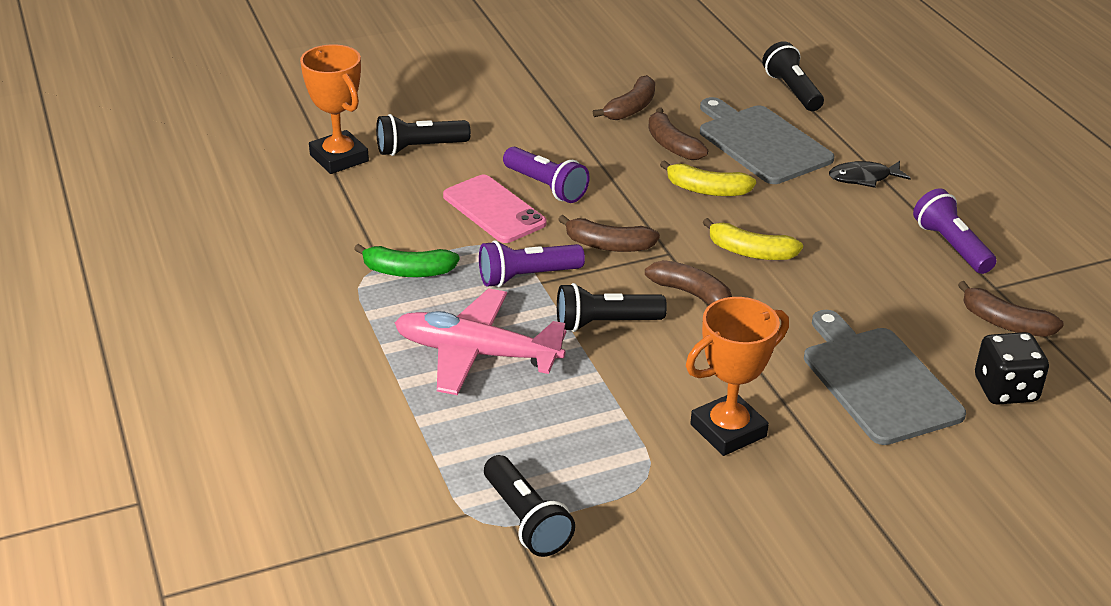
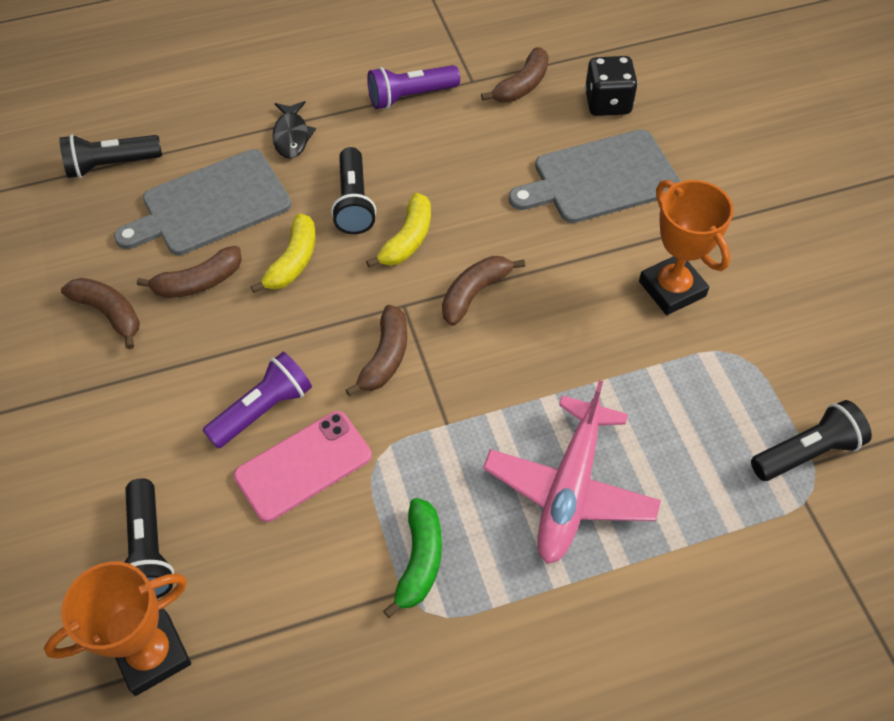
camera: 85 degrees left, 20 degrees up
purple flashlight [479,240,585,287] -> none
black flashlight [557,283,667,332] -> black flashlight moved to [331,147,376,234]

